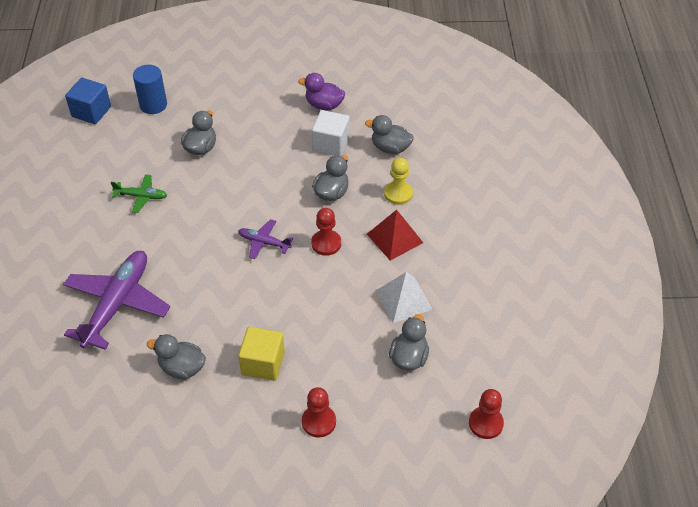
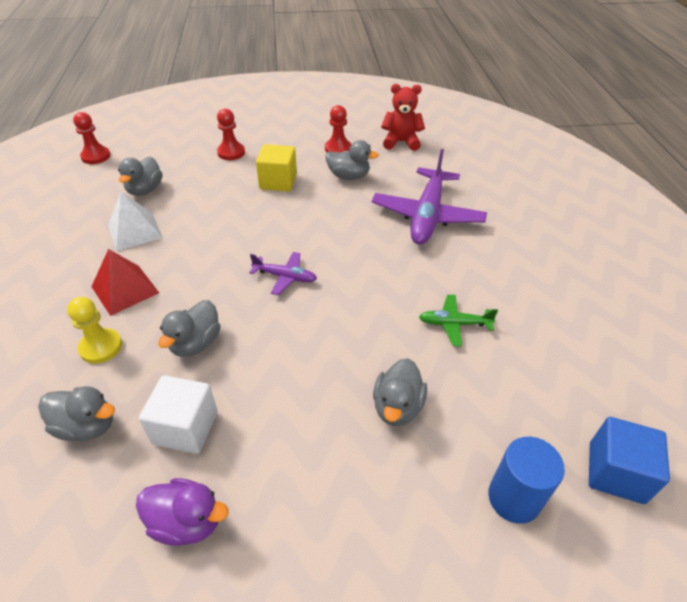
camera: 175 degrees right, 5 degrees down
red pawn [311,208,341,256] -> red pawn moved to [325,105,352,153]
none -> red teddy bear [381,84,425,151]

